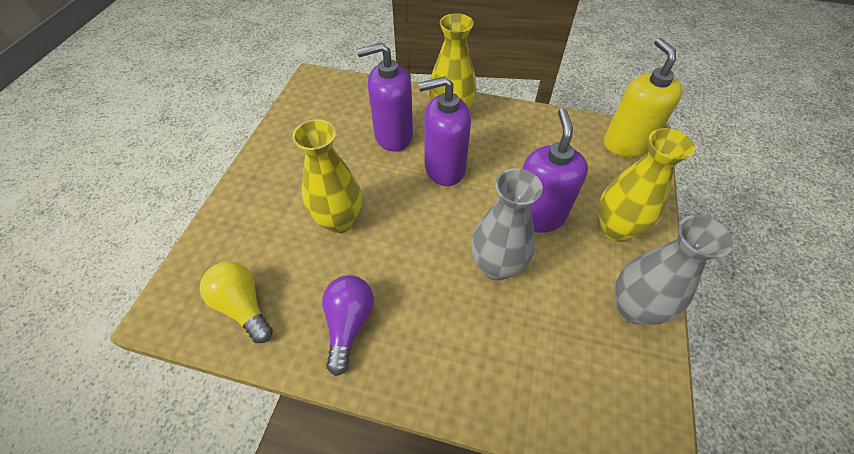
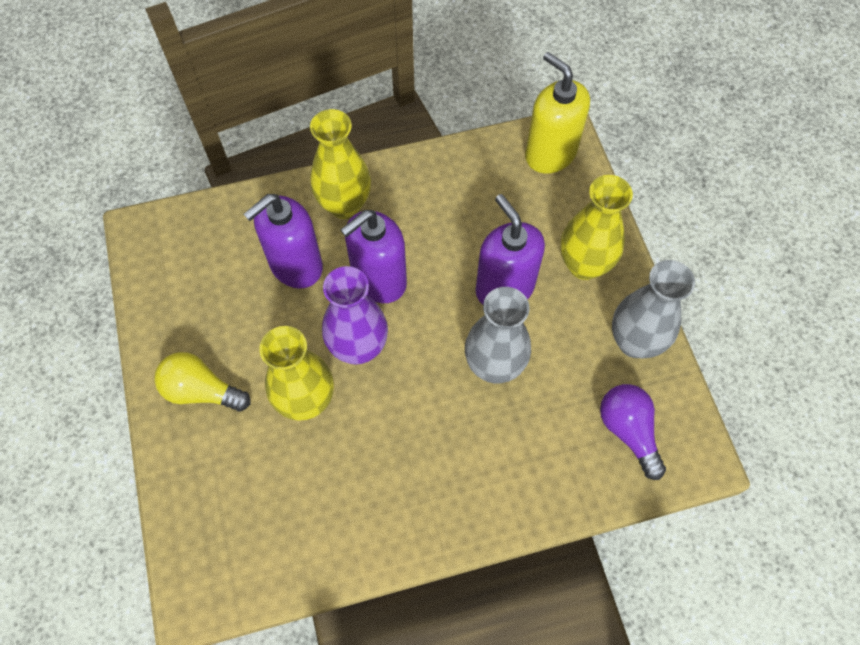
camera: 30 degrees left, 10 degrees up
yellow light bulb [200,261,273,343] -> yellow light bulb moved to [155,352,250,412]
purple light bulb [322,275,374,376] -> purple light bulb moved to [600,384,666,480]
none -> purple vase [322,266,388,364]

